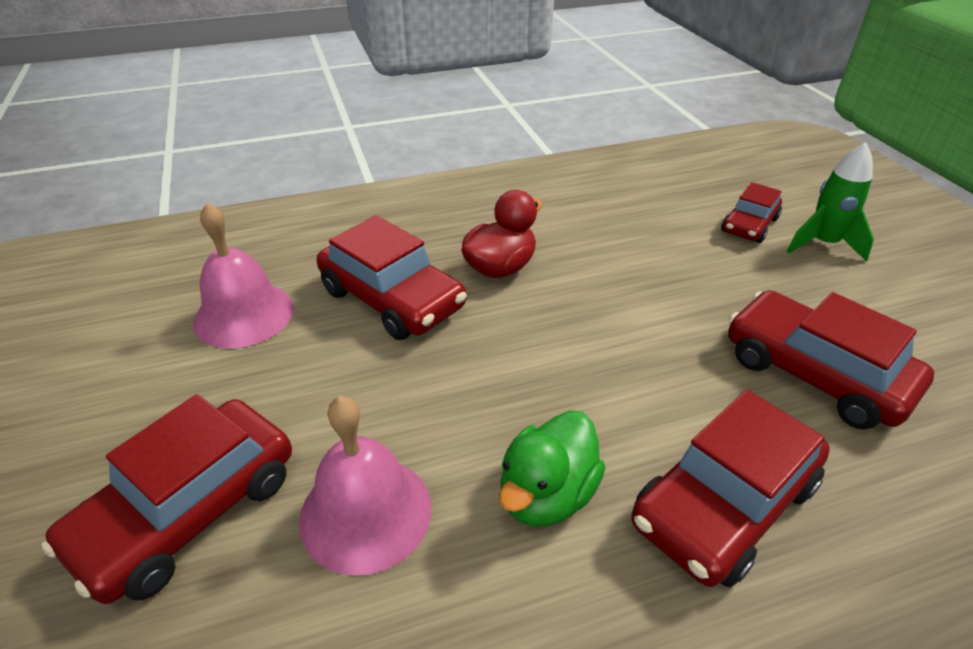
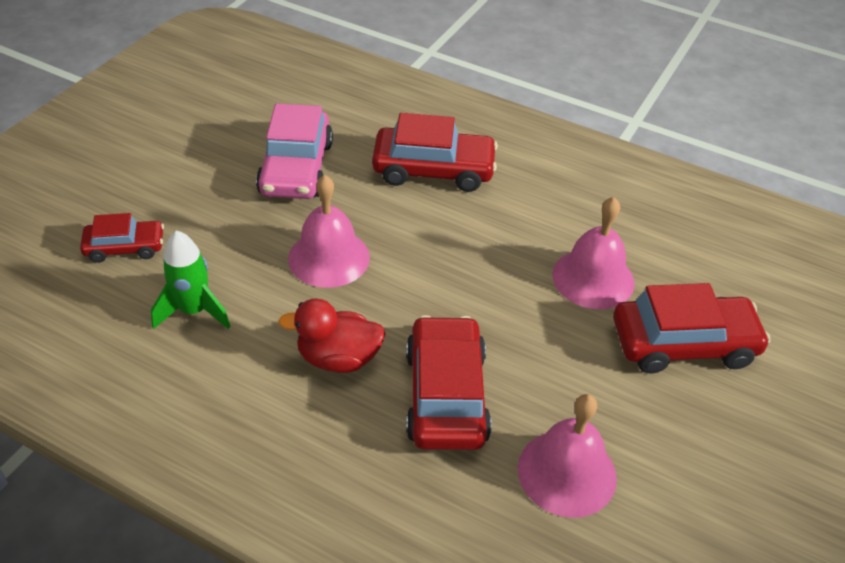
camera: 135 degrees left, 5 degrees up
green duck [499,410,605,526] -> none
red car [728,290,934,430] -> pink car [256,103,333,199]
green rocket [787,142,874,262] -> green rocket moved to [151,230,231,329]
none -> pink bell [288,174,370,288]

